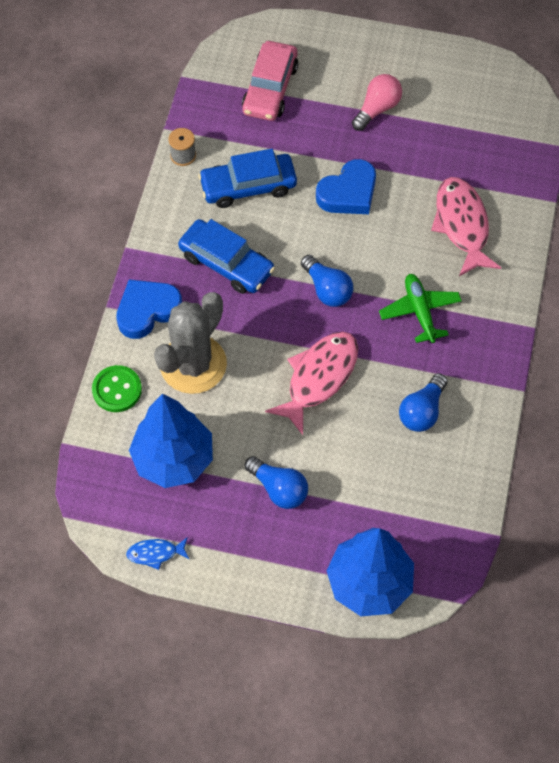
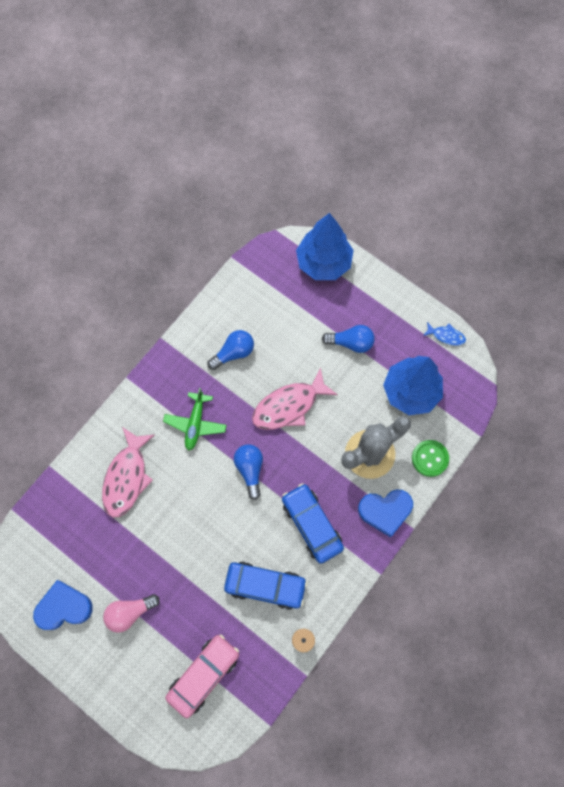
camera: 155 degrees left, 10 degrees up
blue light bulb [245,456,308,509] -> blue light bulb turned 120 degrees clockwise [322,325,375,353]
blue heart [316,159,376,214] -> blue heart moved to [33,580,93,630]

